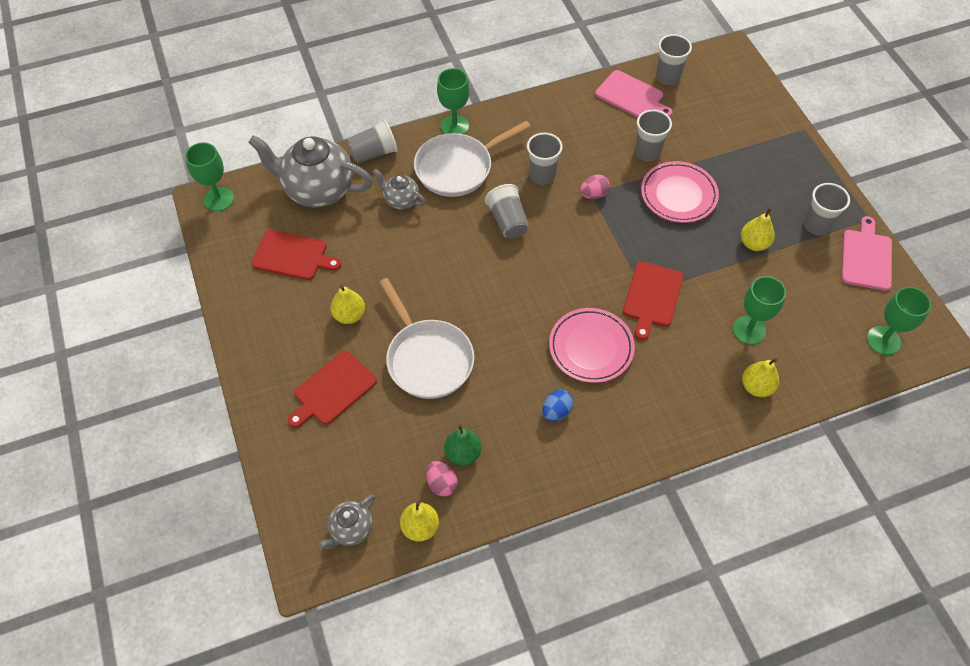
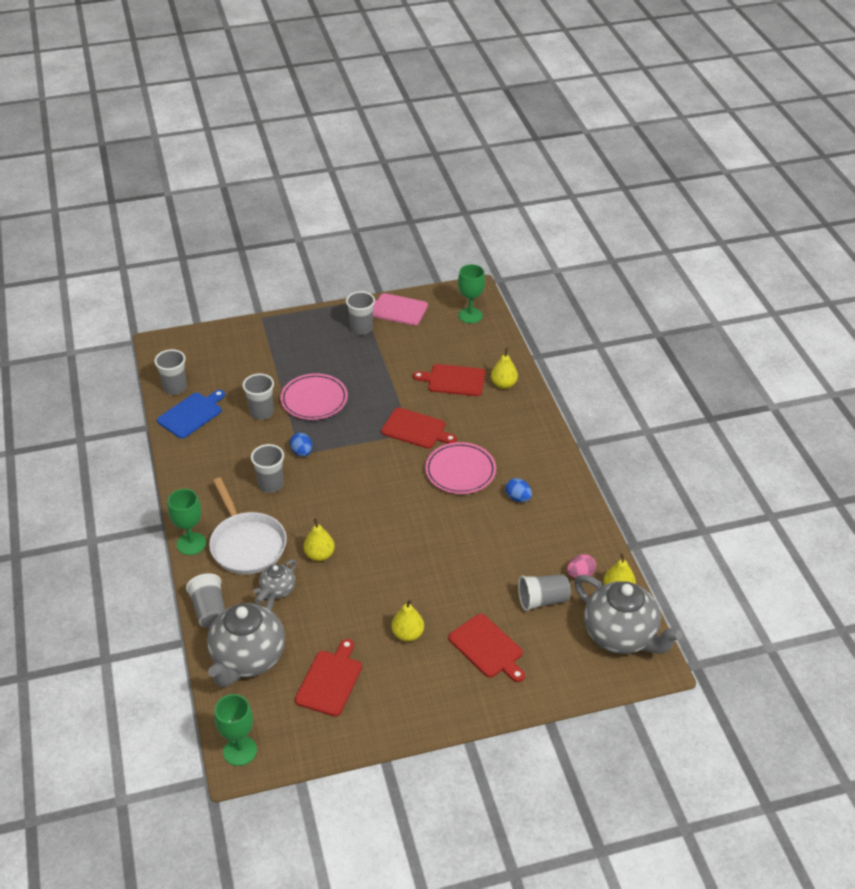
camera: 85 degrees left, 15 degrees down
grey teapot [318,495,375,549] -> grey teapot [574,575,682,654], size x2.03
white pan [379,278,474,399] -> none
green pear [444,424,481,466] -> none
grey cup [485,184,529,239] -> grey cup moved to [518,574,571,611]
pink egg [580,174,610,199] -> blue egg [290,433,312,457]
pink cutting board [595,70,672,118] -> blue cutting board [157,390,225,439]
green goblet [733,276,786,344] -> red cutting board [413,364,485,396]
yellow pear [741,207,775,251] -> yellow pear moved to [304,518,335,561]

